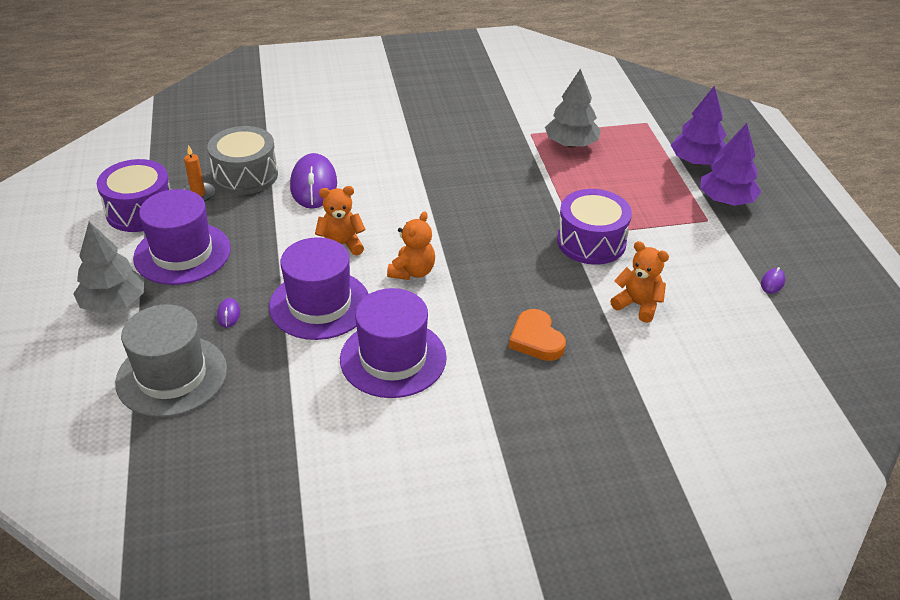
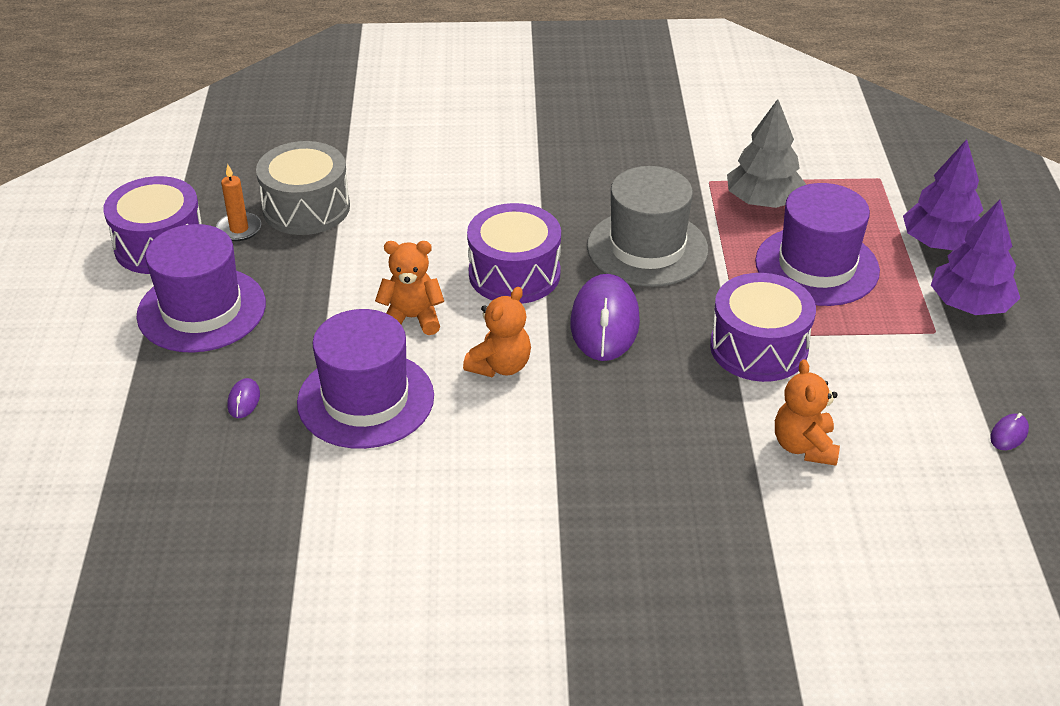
camera: 10 degrees right, 0 degrees up
grey tree [73,222,144,314] -> none
grey hat [115,304,227,417] -> grey hat moved to [587,166,708,287]
purple mouse [290,153,337,209] -> purple mouse moved to [570,274,640,361]
purple hat [340,288,447,398] -> purple hat moved to [755,183,880,306]
orange heart [509,309,566,361] -> none
orange teddy bear [610,241,669,323] -> orange teddy bear turned 135 degrees counterclockwise [775,359,840,466]
none -> purple drum [467,203,561,304]

